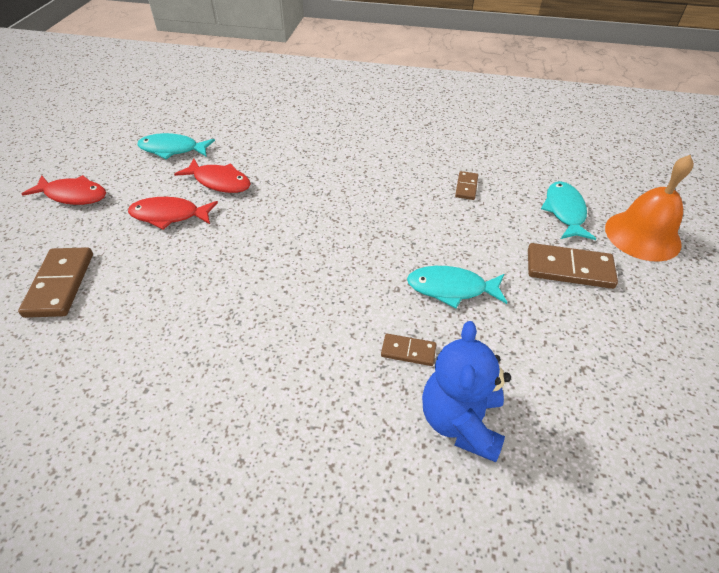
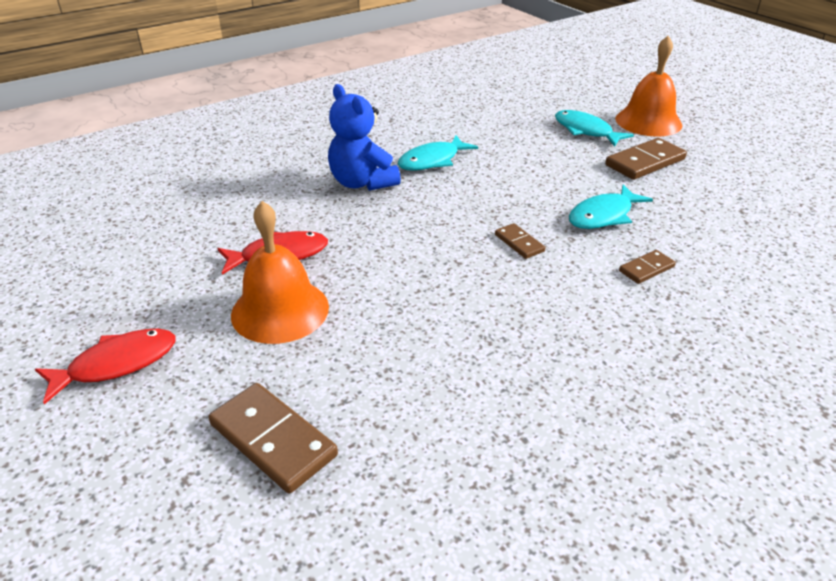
camera: 45 degrees left, 10 degrees down
red fish [128,197,218,230] -> orange bell [231,201,329,344]
turquoise fish [137,133,215,159] -> turquoise fish moved to [398,135,478,171]
blue teddy bear [422,321,511,462] -> blue teddy bear moved to [328,84,401,191]
brown domino [455,171,478,200] -> brown domino moved to [495,223,545,259]

